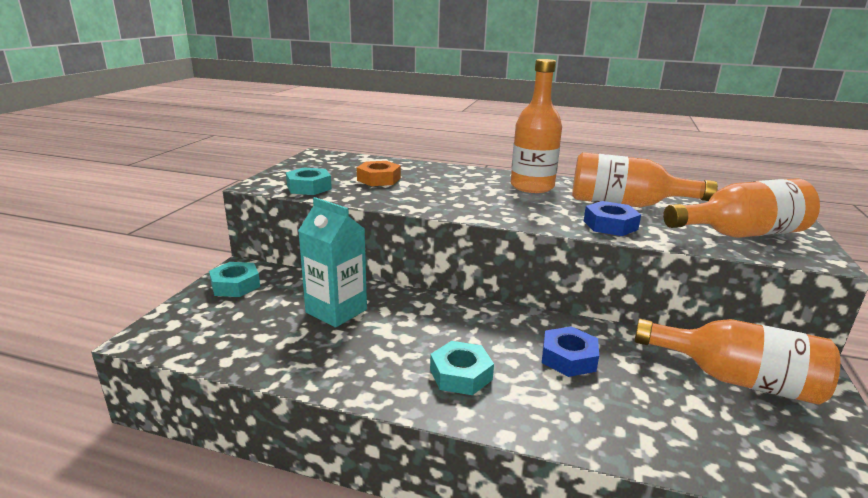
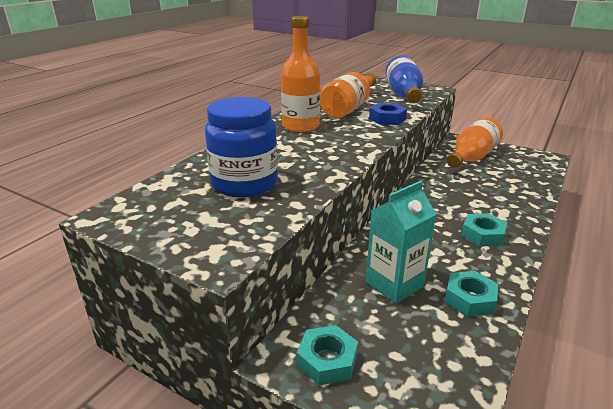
camera: 75 degrees left, 5 degrees up
turquoise nut [286,167,332,195] -> turquoise nut moved to [445,271,498,317]
orange nut [357,161,401,186] -> blue jar [205,97,278,198]
blue nut [542,326,599,377] -> none
orange bottle [663,178,820,238] -> blue bottle [386,55,423,103]

